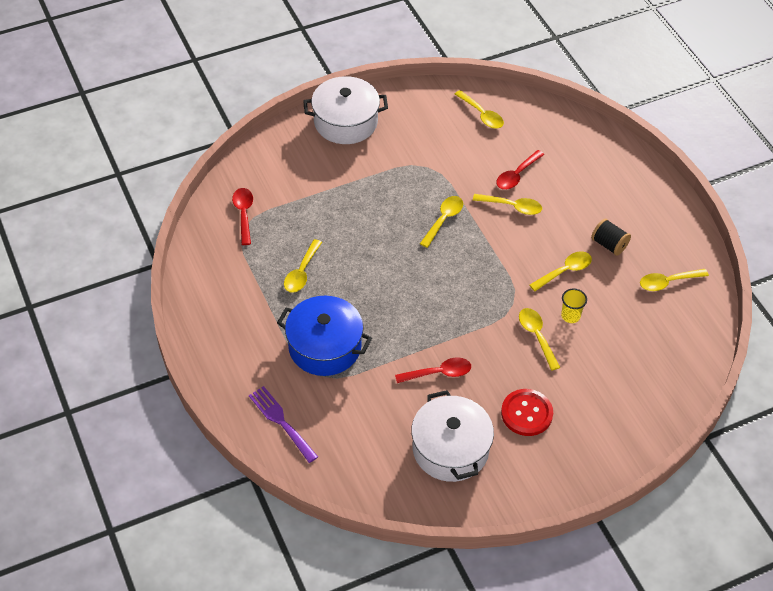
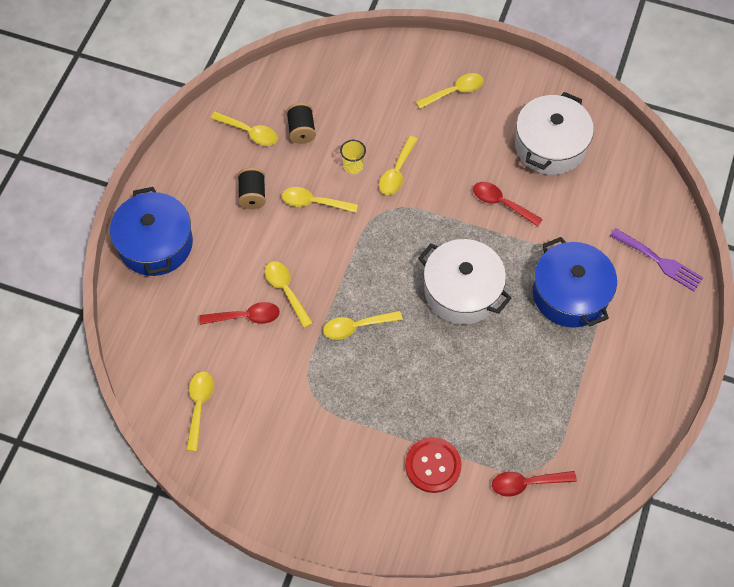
camera: 135 degrees left, 10 degrees up
red spoon [232,188,253,245] -> red spoon turned 45 degrees clockwise [492,471,577,497]
purple fork [249,386,318,463] -> purple fork turned 60 degrees counterclockwise [610,228,703,291]
yellow spoon [284,239,322,293] -> yellow spoon moved to [416,73,484,109]
white pot [303,76,388,144] -> white pot moved to [418,239,511,324]
red button [501,389,553,436] -> red button moved to [405,437,461,493]
none -> blue pot [110,187,193,276]
none -> black spool [286,103,316,144]

